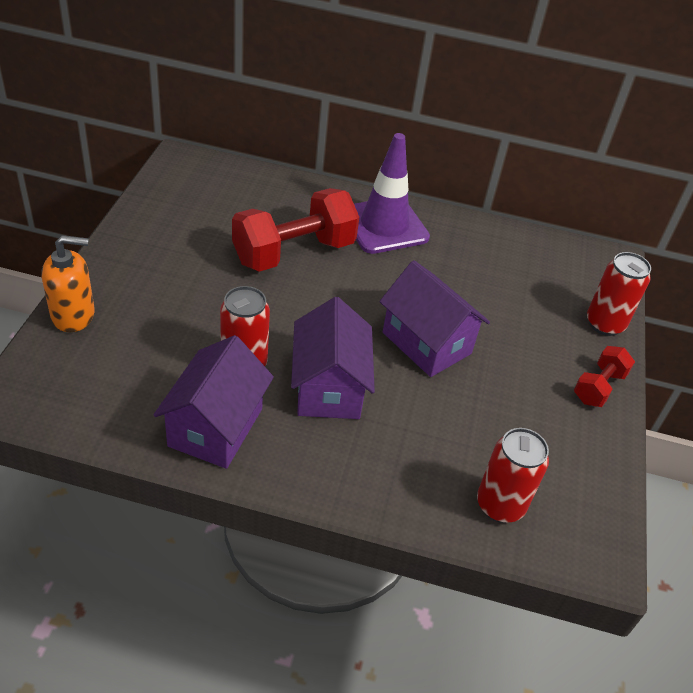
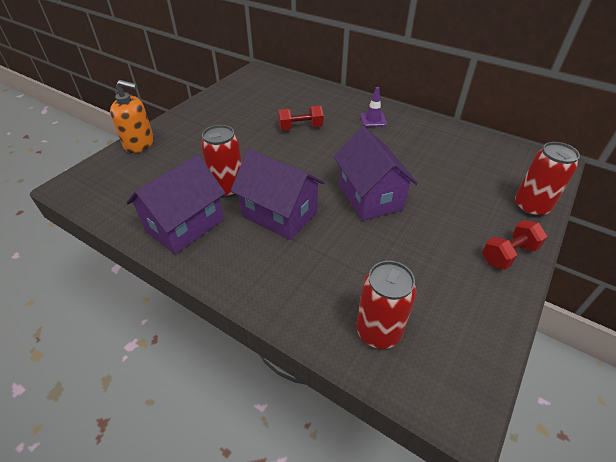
camera: 25 degrees right, 0 degrees up
red dumbbell [232,188,359,272] -> red dumbbell [278,105,323,130], size x0.52
purple house [291,297,375,419] -> purple house turned 75 degrees counterclockwise [231,149,325,240]
purple traffic cone [354,133,430,254] -> purple traffic cone [360,87,387,127], size x0.45

